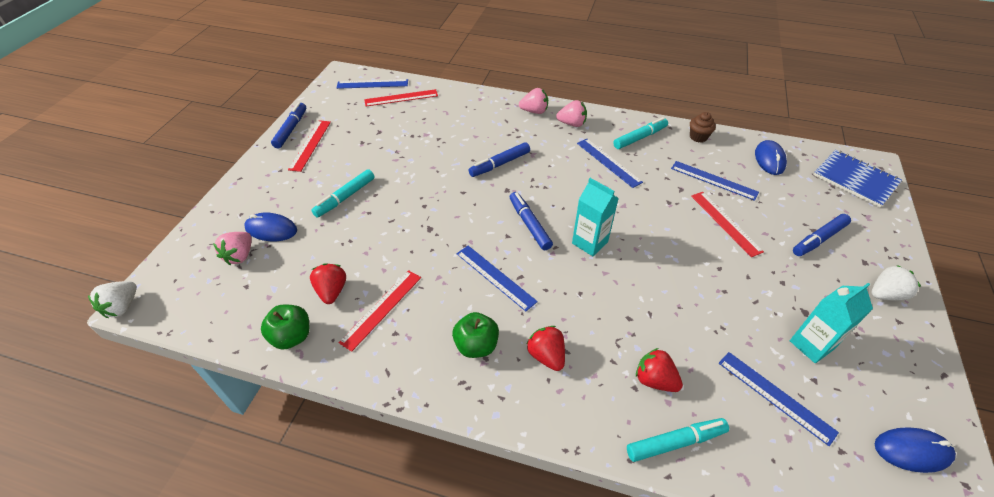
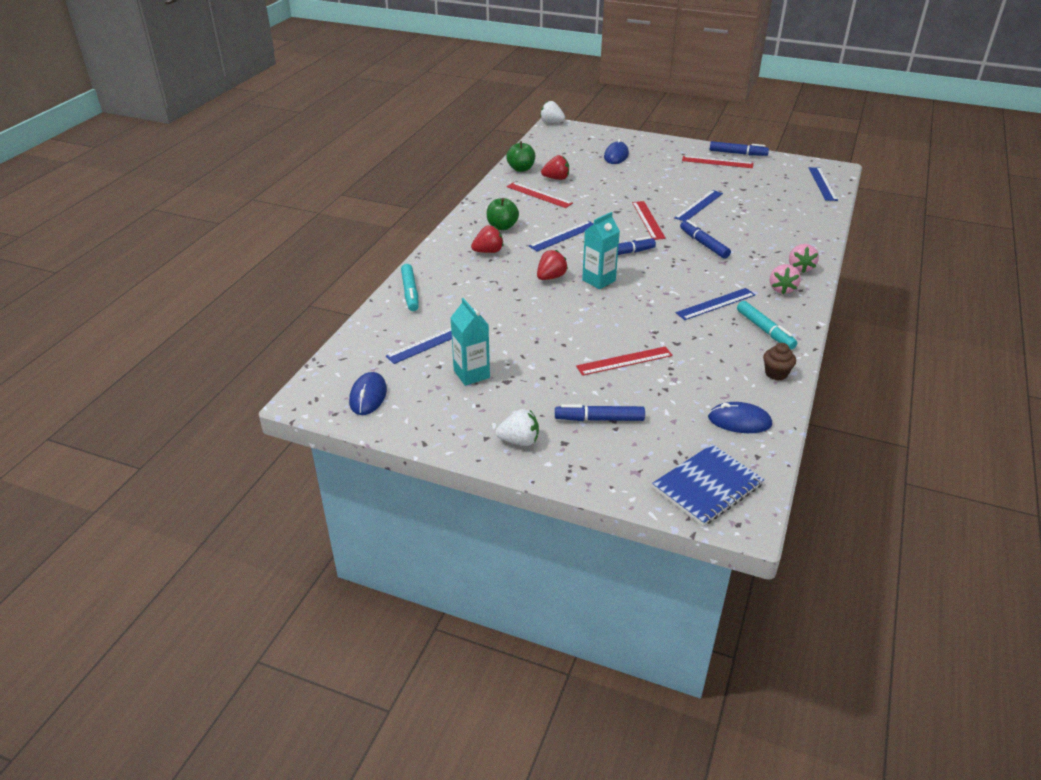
camera: 95 degrees right, 10 degrees down
pink strawberry [213,232,252,265] -> none
turquoise marker [311,169,375,218] -> none
red ruler [364,89,438,107] -> red ruler moved to [632,201,666,240]
red strawberry [636,348,683,392] -> red strawberry moved to [537,250,568,280]
blue ruler [671,161,759,201] -> blue ruler moved to [674,190,723,221]
blue marker [793,214,851,256] -> blue marker turned 60 degrees counterclockwise [555,404,645,421]
white strawberry [872,265,921,301] -> white strawberry turned 75 degrees counterclockwise [496,409,539,446]

